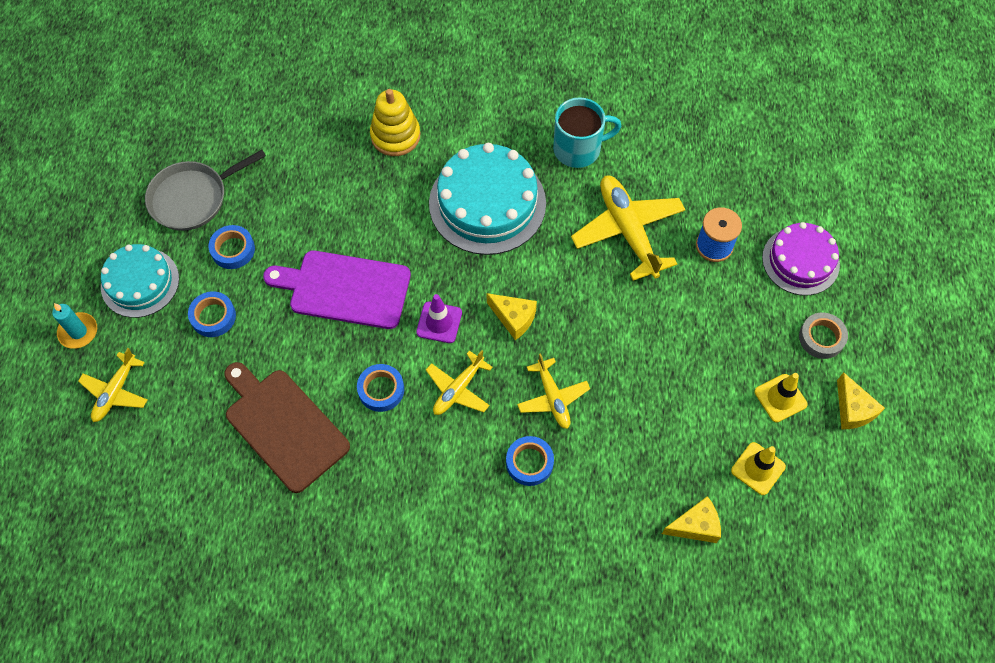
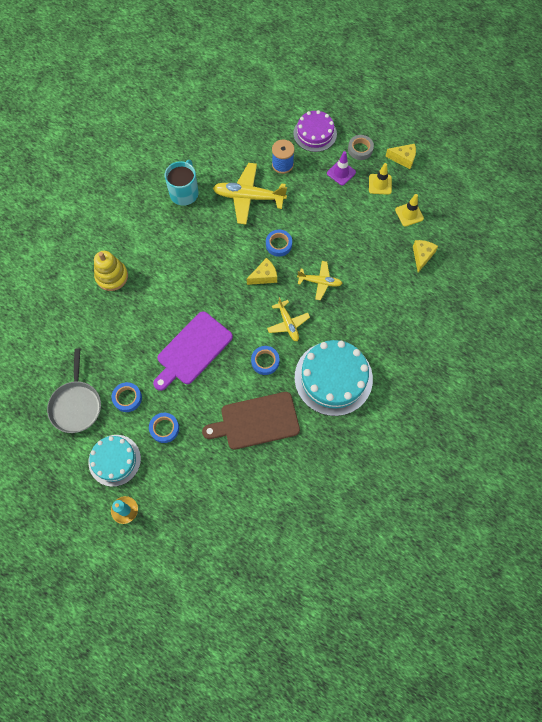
camera: 60 degrees left, 5 degrees up
yellow plane [78,348,147,422] -> none
purple traffic cone [416,294,462,343] -> purple traffic cone moved to [327,151,356,186]
turquoise cake [429,143,546,255] -> turquoise cake moved to [295,340,373,416]
blue tape [506,436,554,486] -> blue tape moved to [266,230,292,257]

